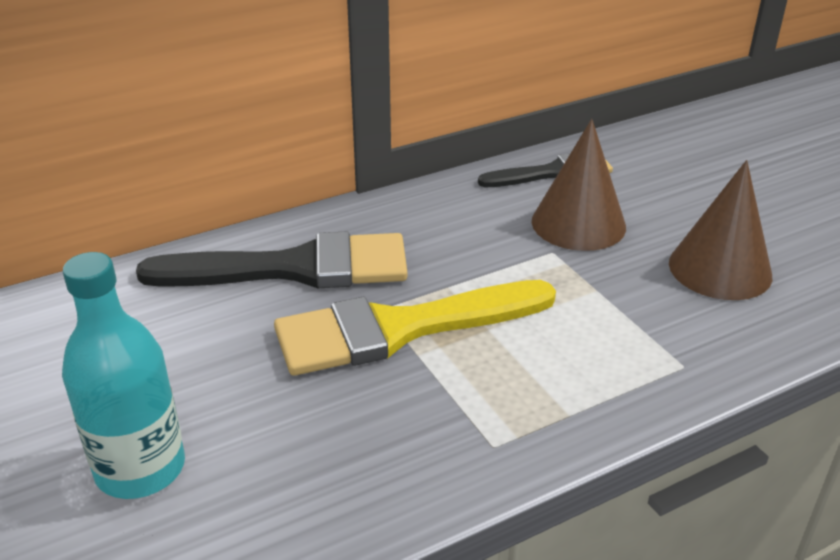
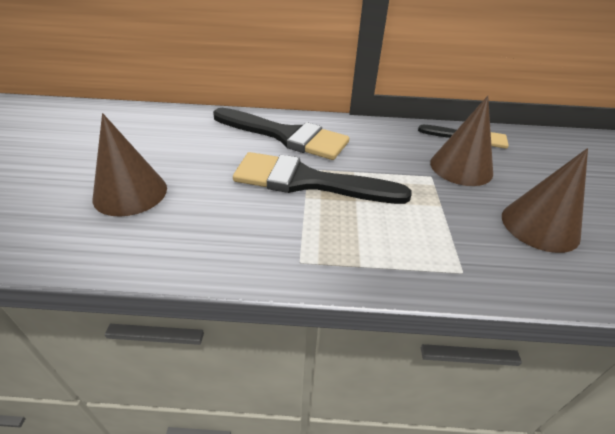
camera: 30 degrees right, 5 degrees up
turquoise bottle [62,252,185,499] -> brown cone [93,113,167,217]
yellow brush [274,280,556,376] -> black brush [233,152,412,204]

